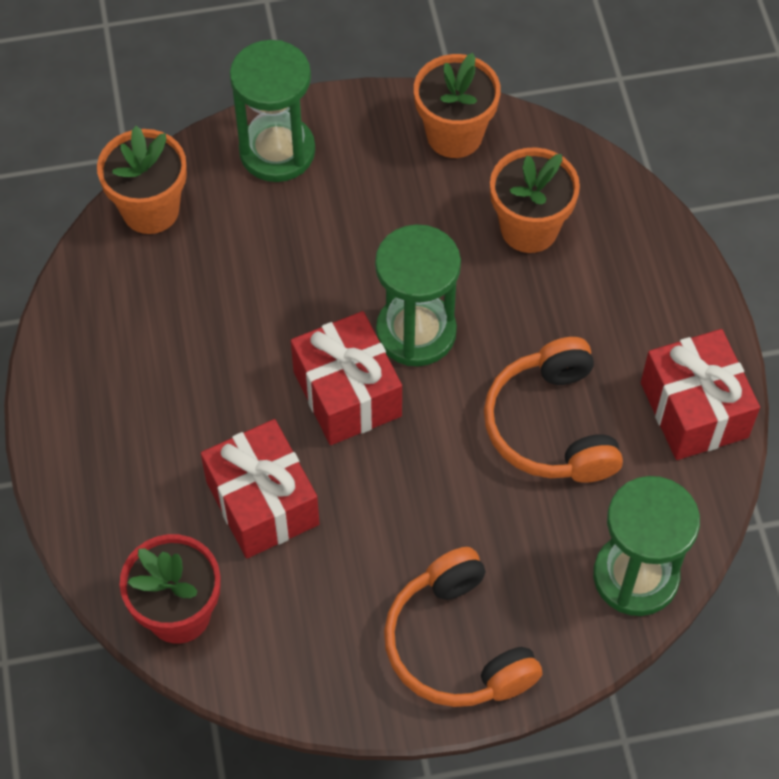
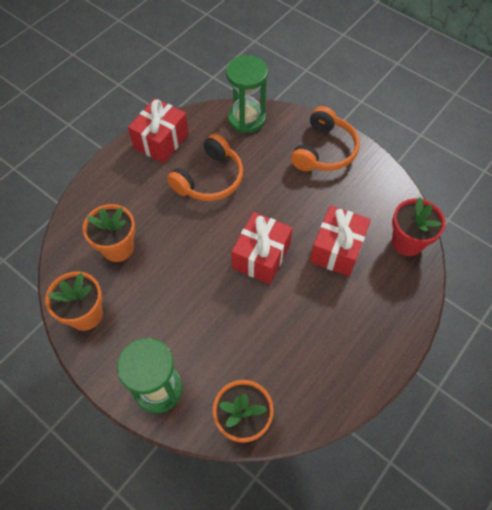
camera: 130 degrees left, 0 degrees up
green hourglass [375,224,461,366] -> none

